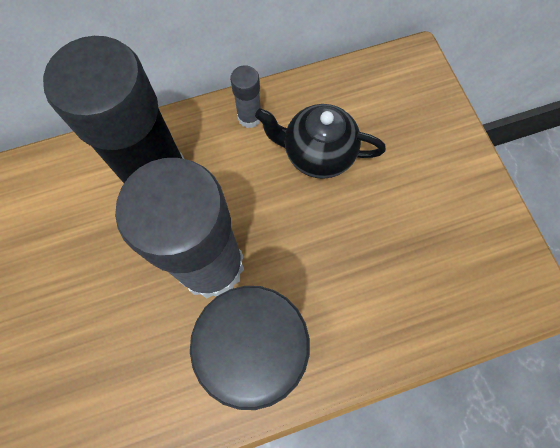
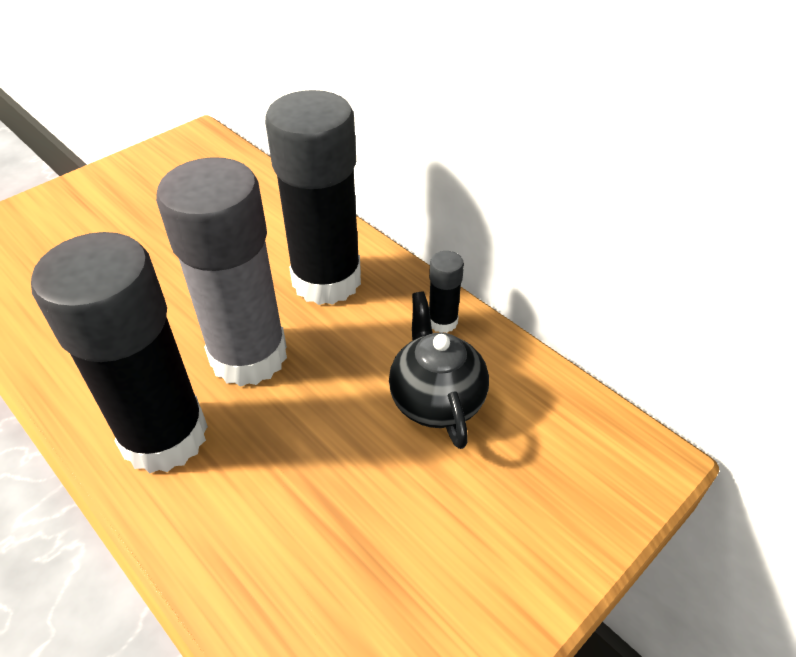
camera: 65 degrees right, 25 degrees down
grey glue stick [230,65,260,128] -> black glue stick [429,251,464,333]

